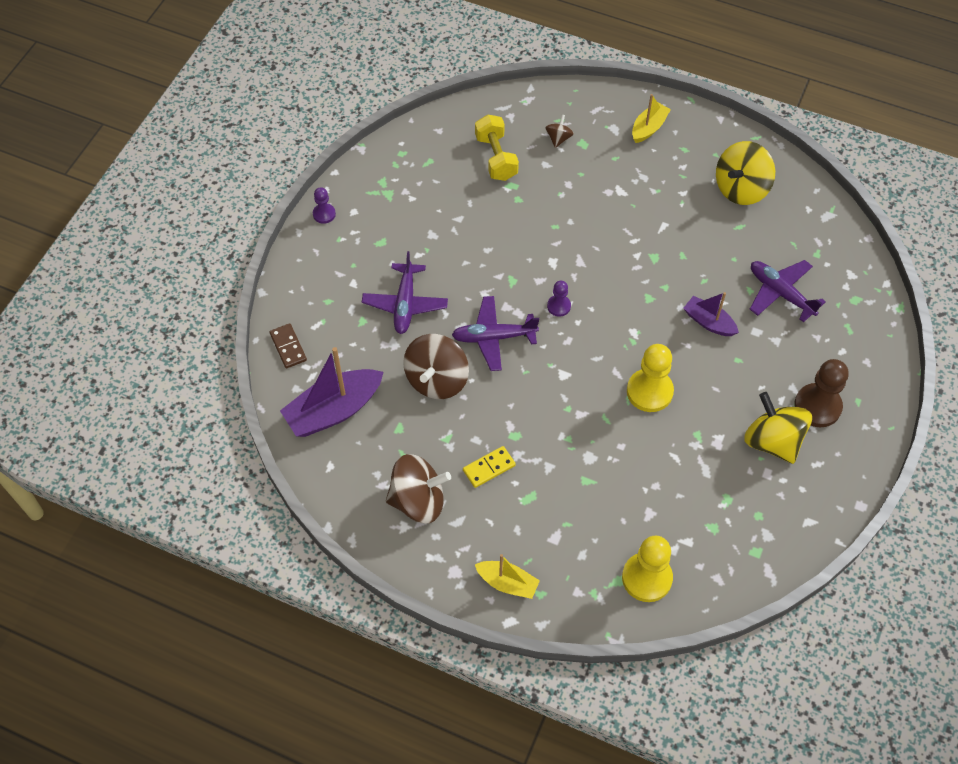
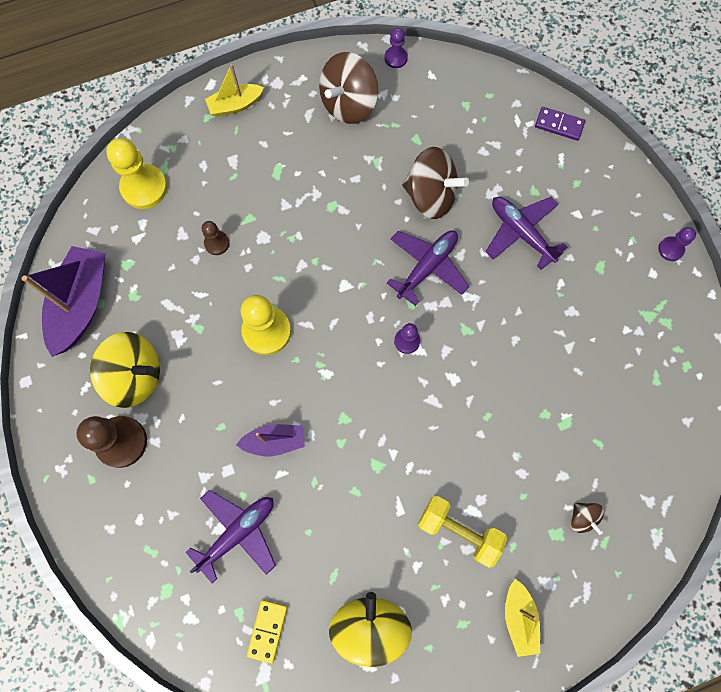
camera: 135 degrees right, 15 degrees up
brown domino [270,323,307,368] -> purple domino [535,107,585,141]
purple boat [280,347,384,437] -> purple boat moved to [22,246,105,357]
brown spinning top [403,334,469,399] -> brown spinning top turned 135 degrees clockwise [402,147,469,219]
yellow domino [463,446,516,488] -> yellow domino moved to [247,600,287,664]
yellow dumbbell [475,115,519,181] -> yellow dumbbell moved to [418,496,508,568]
purple plane [750,260,826,322] -> purple plane turned 45 degrees counterclockwise [186,490,276,583]
none -> brown pawn [202,221,229,255]
none -> purple pawn [384,28,408,68]

